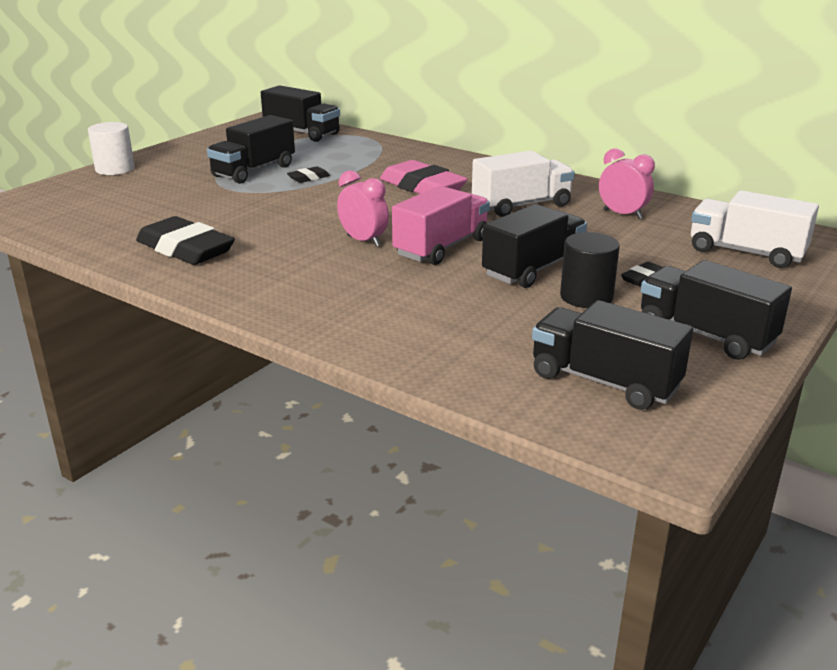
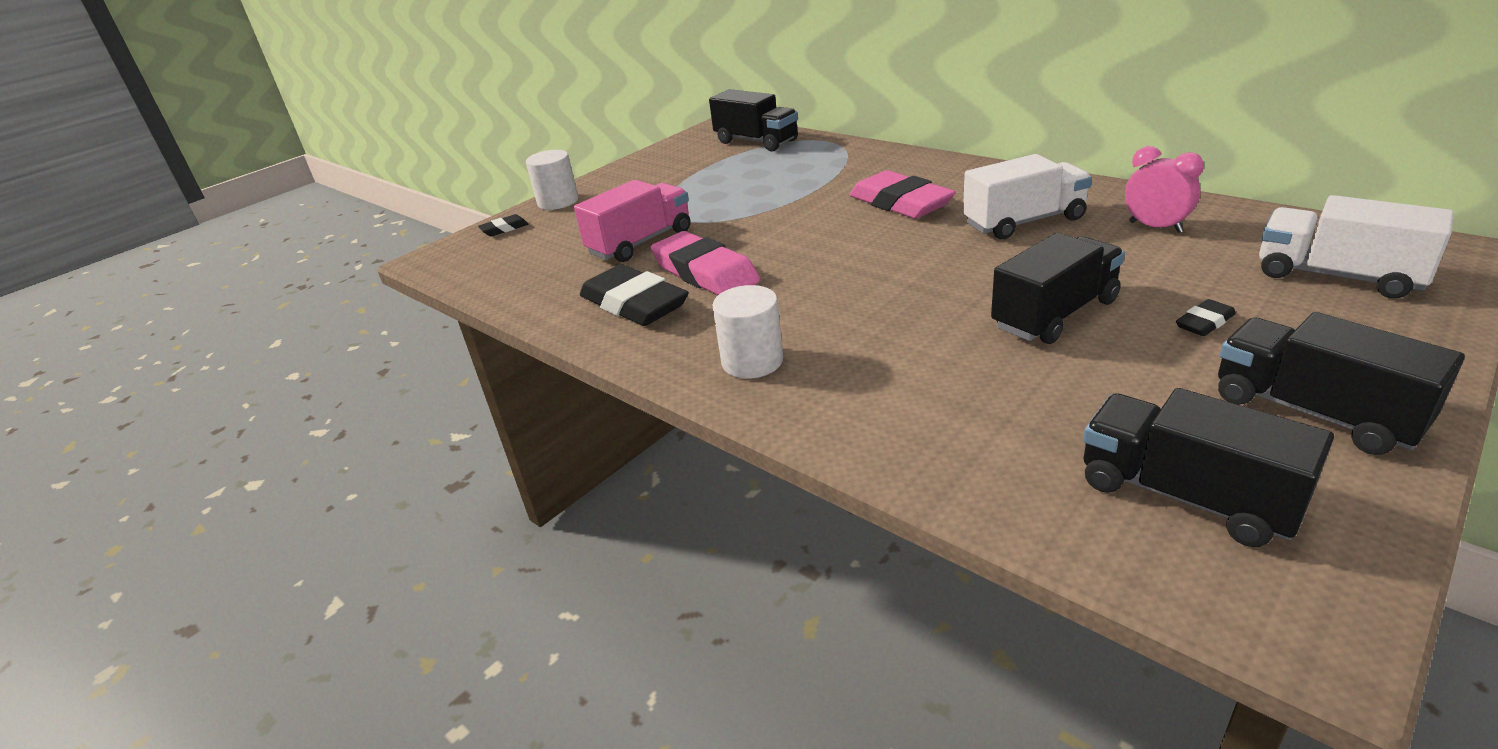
camera: 10 degrees right, 5 degrees up
black truck [207,115,295,184] -> none
black eraser [287,166,330,183] -> black eraser moved to [478,214,529,236]
pink clock [337,170,389,247] -> none
pink truck [392,186,490,265] -> pink truck moved to [574,180,691,262]
black cylinder [560,232,620,308] -> none
none -> pink eraser [651,231,760,295]
none -> white cylinder [713,285,783,379]

